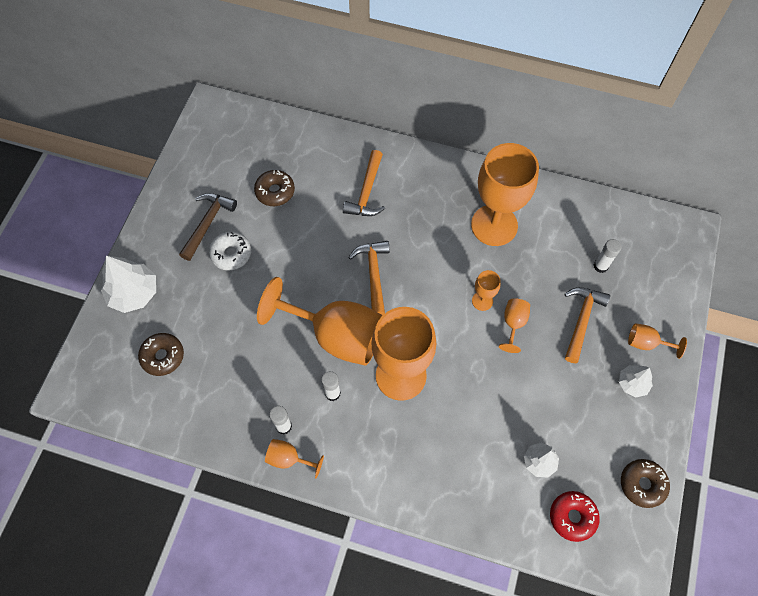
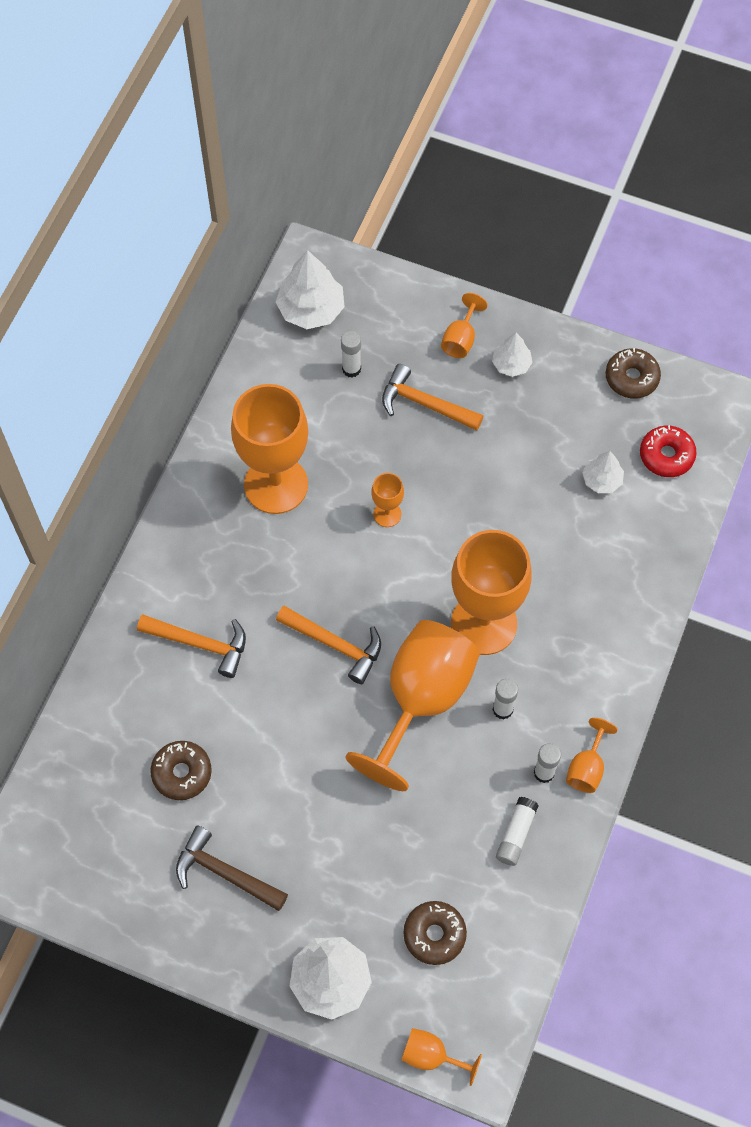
camera: 85 degrees left, 0 degrees up
white donut [209,232,251,270] -> none
orange hammer [348,241,390,315] -> orange hammer turned 150 degrees counterclockwise [276,606,381,684]
orange goblet [499,299,530,353] -> orange goblet moved to [401,1028,482,1086]
none -> white tree [276,250,345,329]
none -> white glue stick [496,797,539,866]

